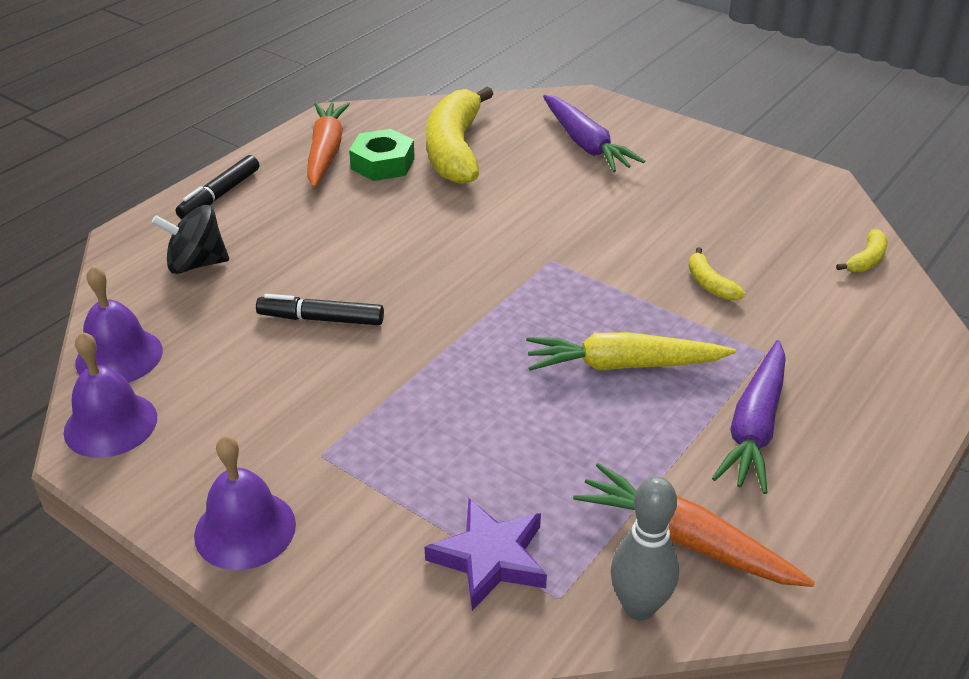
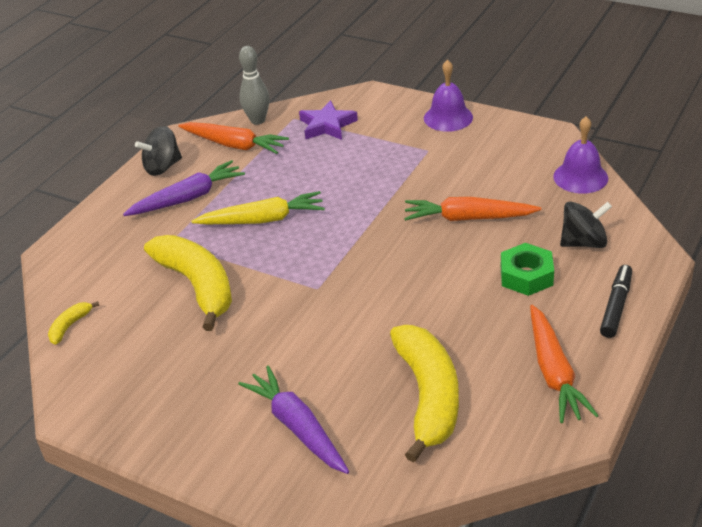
camera: 175 degrees right, 0 degrees up
purple bell [64,332,157,458] -> none
black marker [256,294,384,325] -> orange carrot [404,197,541,221]
green nut [349,129,415,181] -> green nut moved to [501,243,554,296]
yellow banana [689,247,745,300] -> yellow banana [144,235,232,331], size x2.37
purple carrot [712,340,786,494] -> purple carrot turned 45 degrees clockwise [123,160,245,216]
none -> black spinning top [135,126,182,176]

